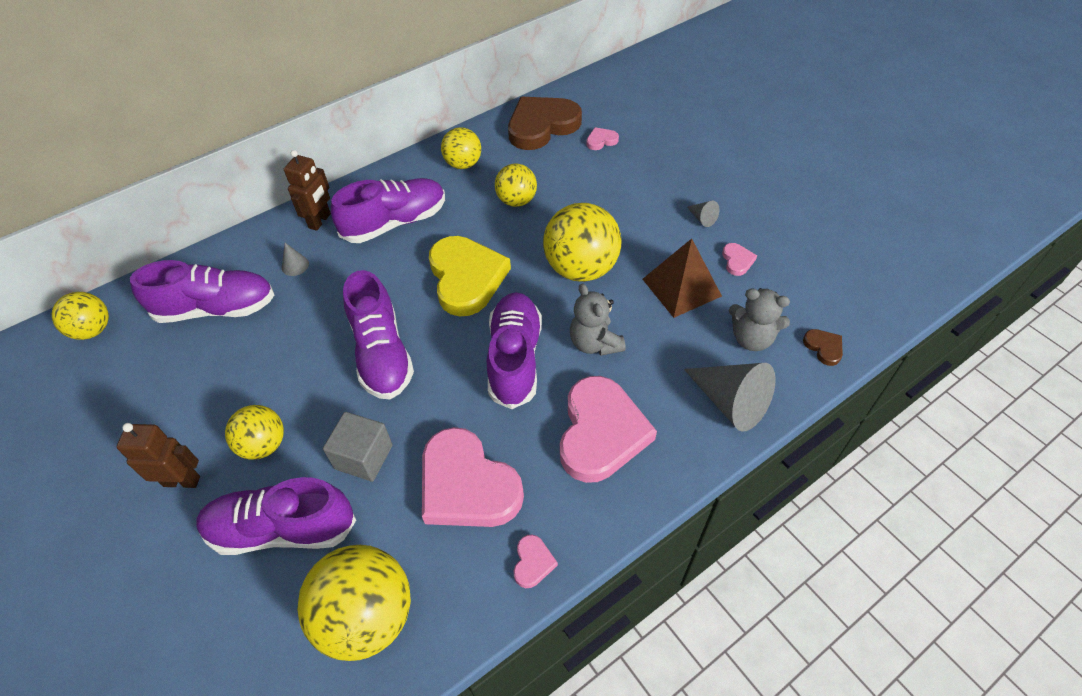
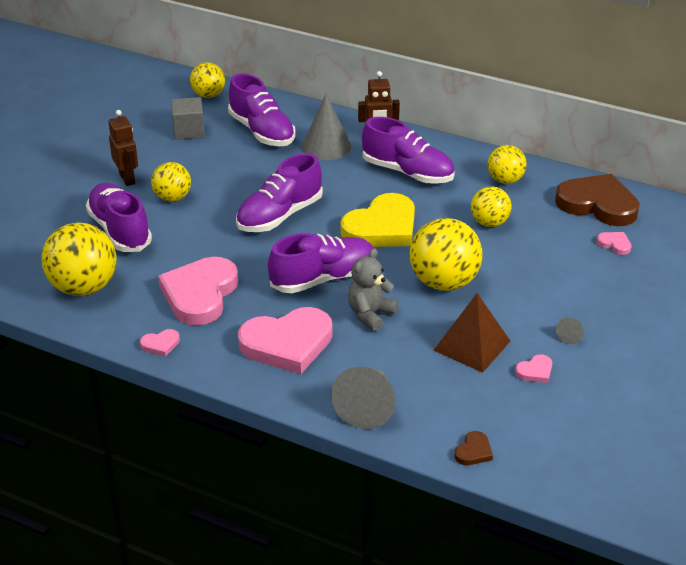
camera: 60 degrees right, 15 degrees down
grey cone [282,243,309,276] -> grey cone [302,94,351,160], size x2.18
grey cube [323,412,393,482] -> grey cube moved to [171,97,205,140]
grey teddy bear [729,288,790,351] -> none

